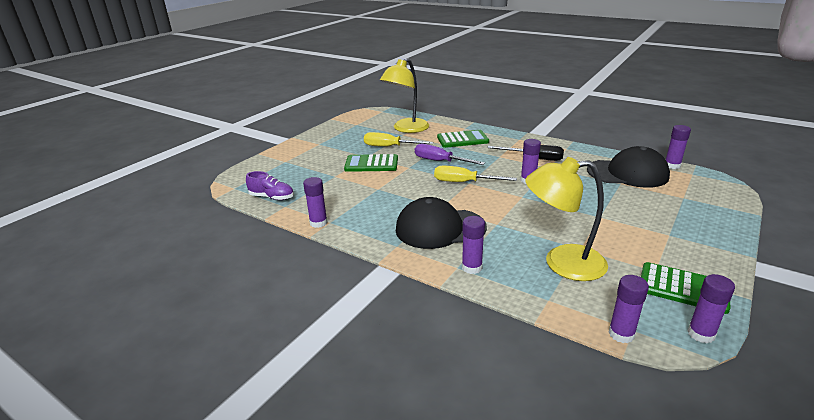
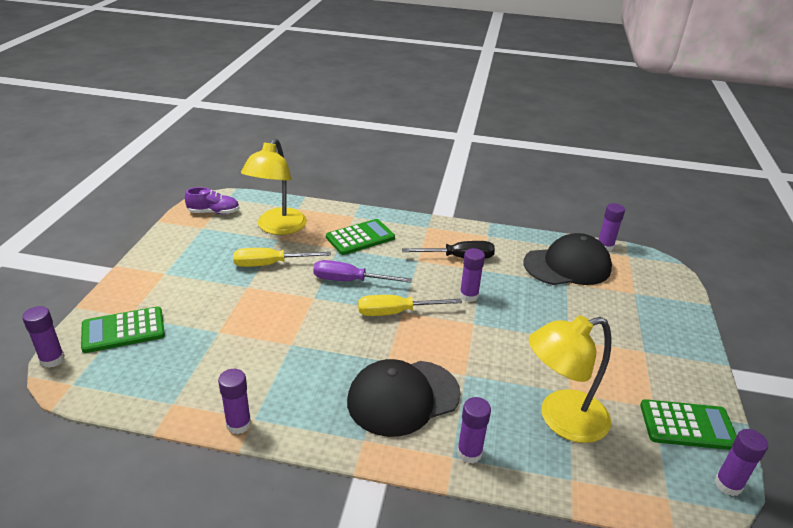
camera: 25 degrees left, 5 degrees up
purple shoe [246,171,294,200] -> purple shoe moved to [185,187,239,214]
green calculator [344,154,398,172] -> green calculator moved to [81,306,165,353]
purple glue stick [608,275,649,343] -> purple glue stick moved to [22,306,65,368]

